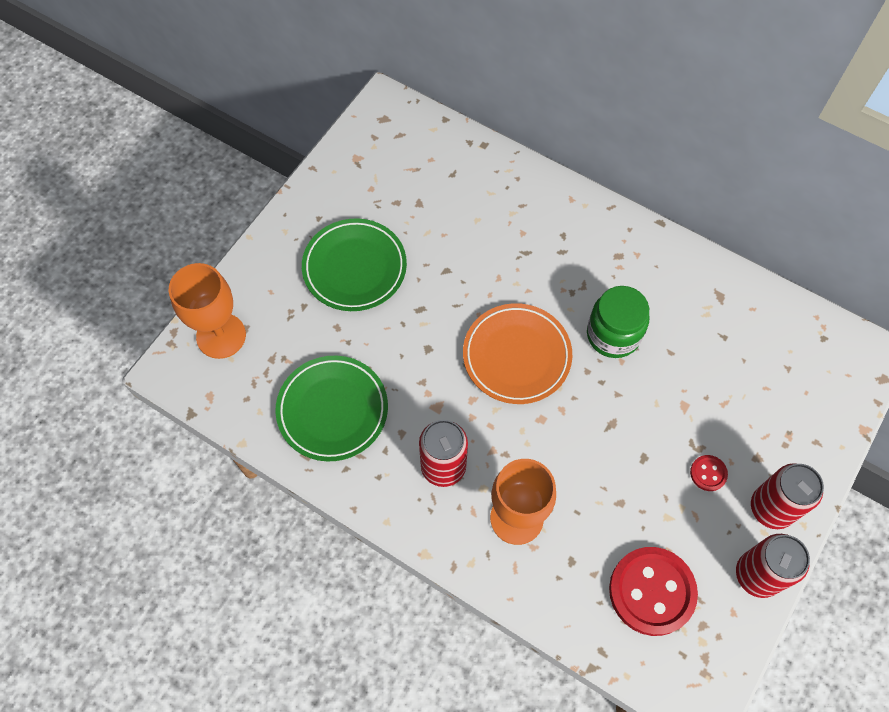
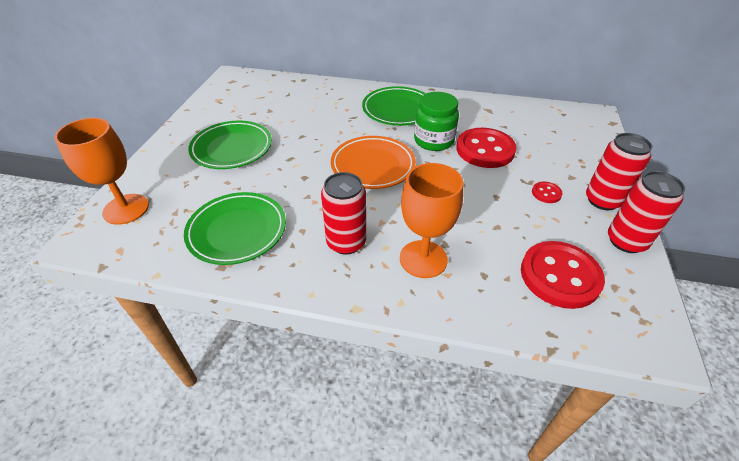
camera: 20 degrees left, 20 degrees down
none -> green plate [362,86,426,126]
none -> red button [456,128,517,168]

